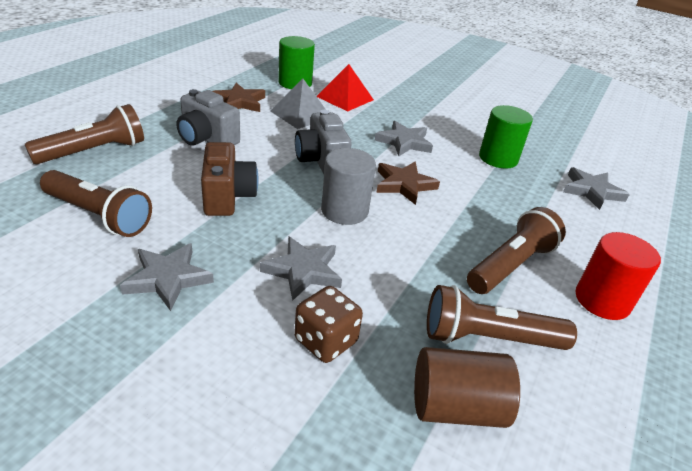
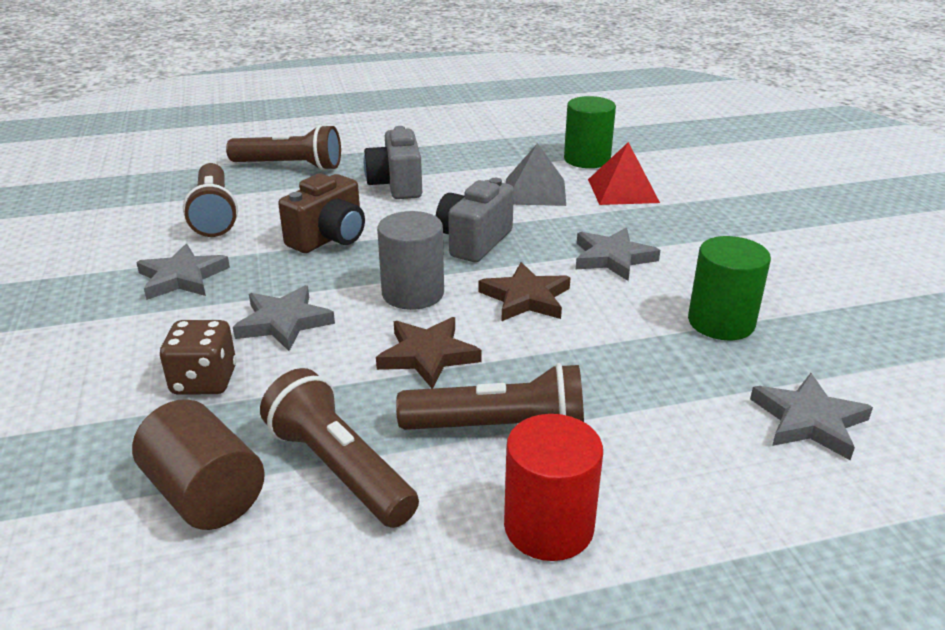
camera: 50 degrees right, 5 degrees down
brown star [213,83,265,112] -> brown star moved to [376,317,482,389]

